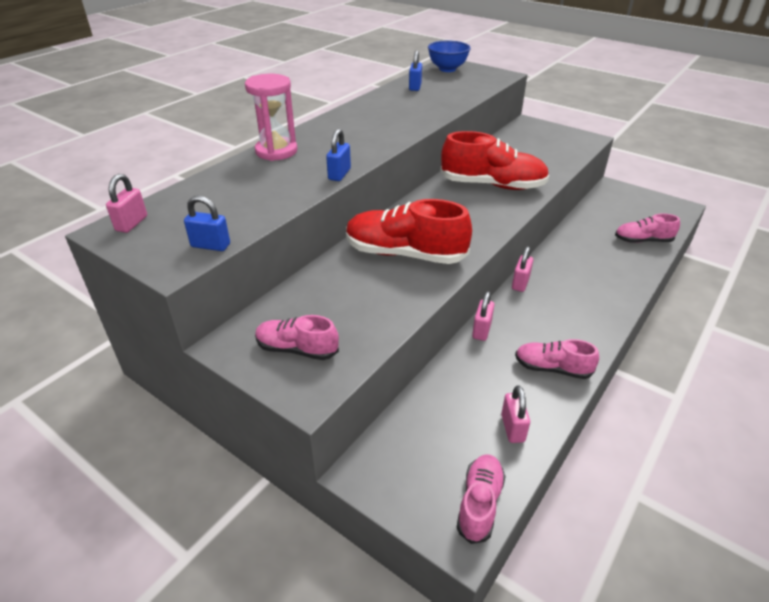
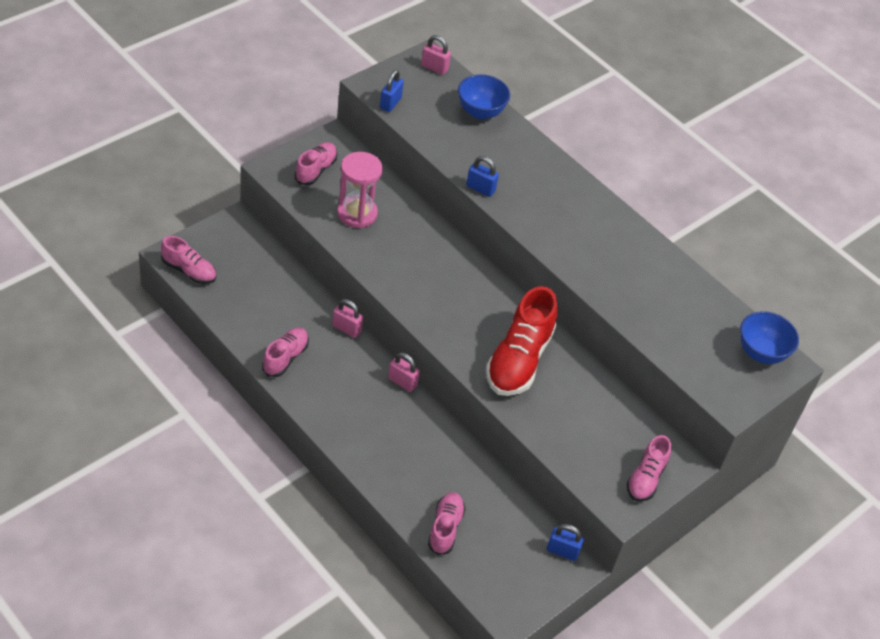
camera: 95 degrees right, 10 degrees up
pink hourglass [245,74,297,161] -> pink hourglass moved to [337,152,383,228]
red shoe [346,199,472,264] -> none
blue padlock [409,50,422,91] -> blue padlock moved to [547,524,584,561]
pink padlock [501,385,530,443] -> none
none -> blue bowl [458,74,510,120]
none -> pink shoe [627,435,671,502]

